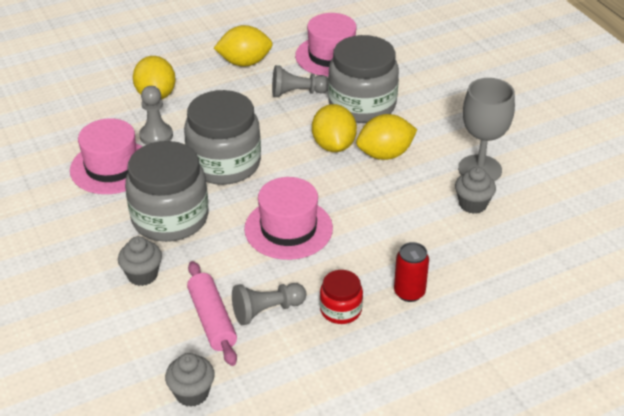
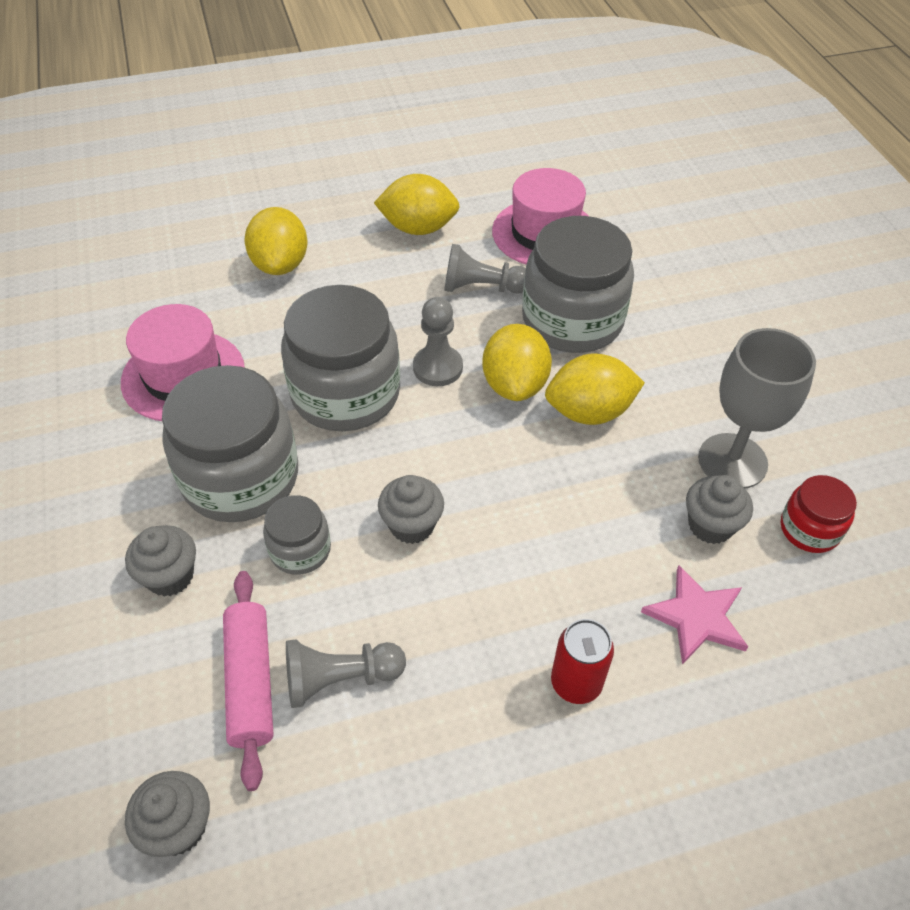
camera: 10 degrees right, 10 degrees up
grey pawn [139,86,173,145] -> grey pawn moved to [413,297,463,386]
pink hat [244,177,333,260] -> grey cupcake [378,475,444,544]
red jar [320,270,363,324] -> red jar moved to [781,475,857,553]
none -> grey jar [263,495,331,575]
none -> pink star [641,565,748,665]

